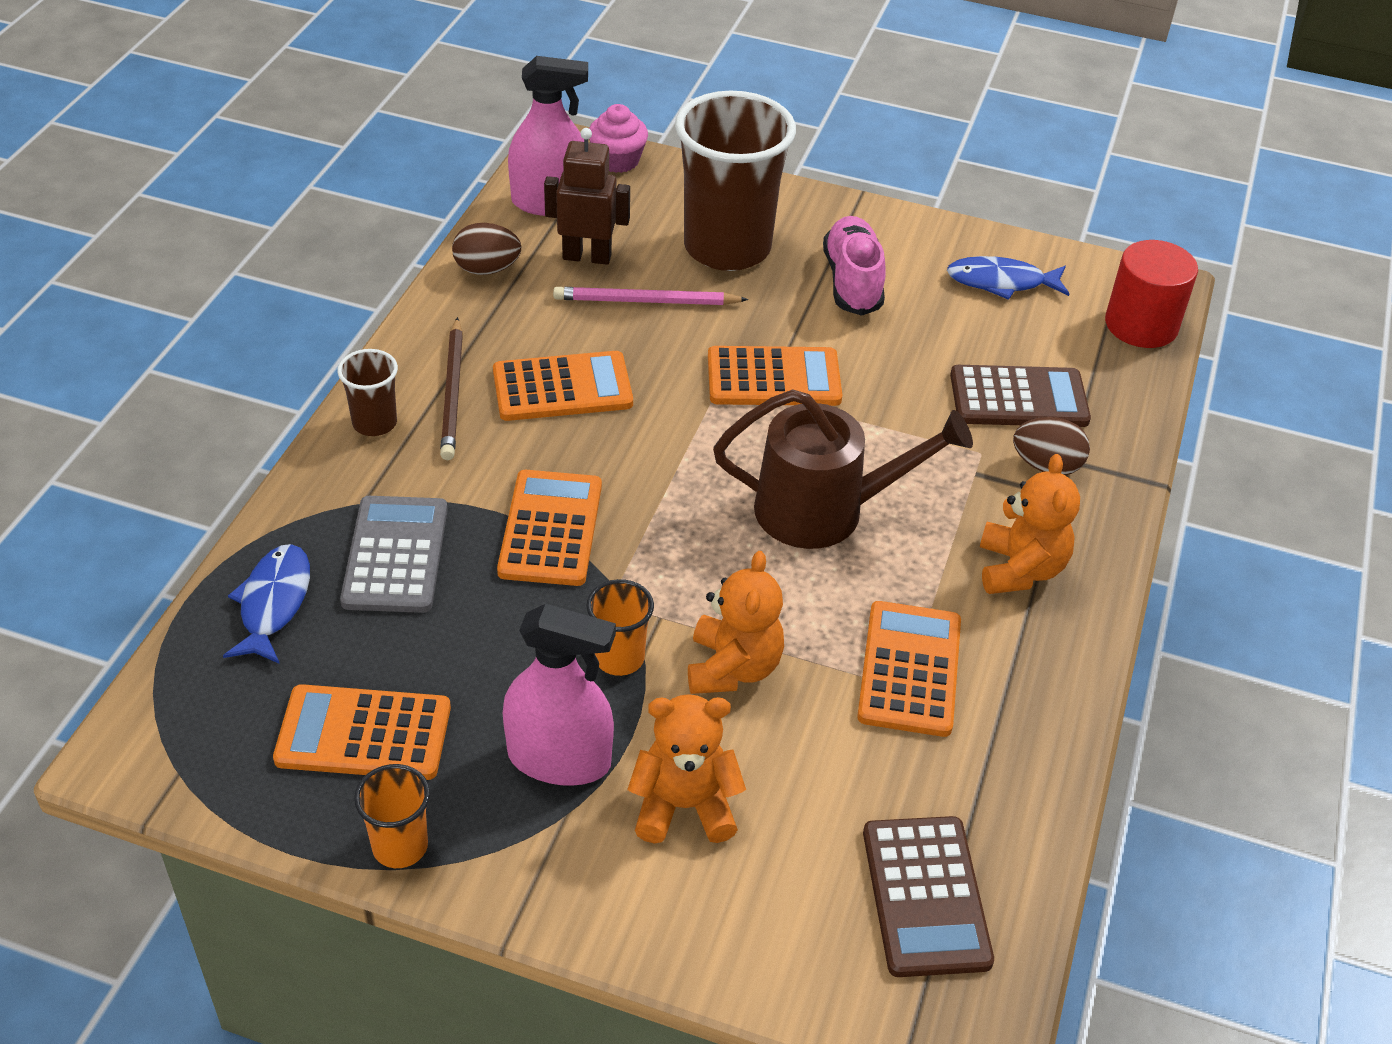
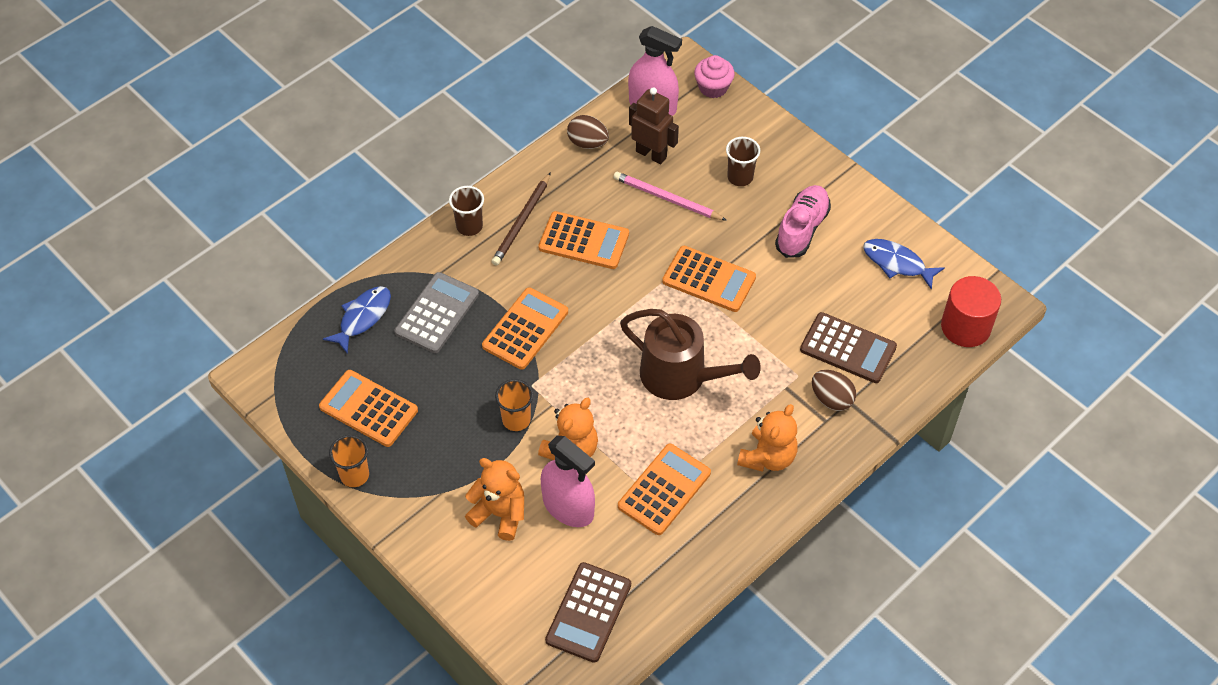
camera: 30 degrees right, 10 degrees up
pink spray bottle [503,604,616,786] -> pink spray bottle moved to [541,436,595,527]
brown cup [675,91,796,271] -> brown cup [726,137,760,186], size x0.45

